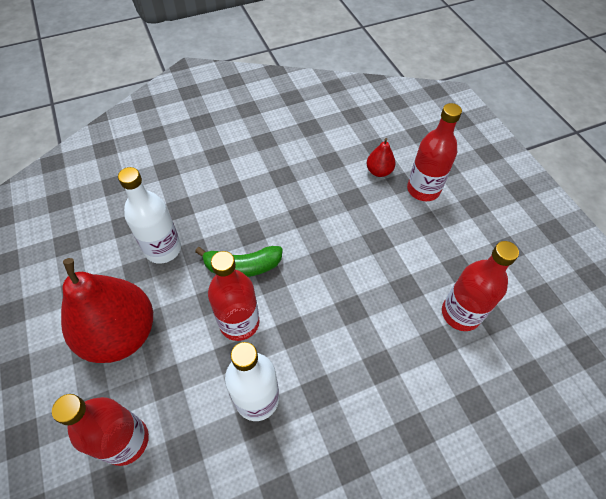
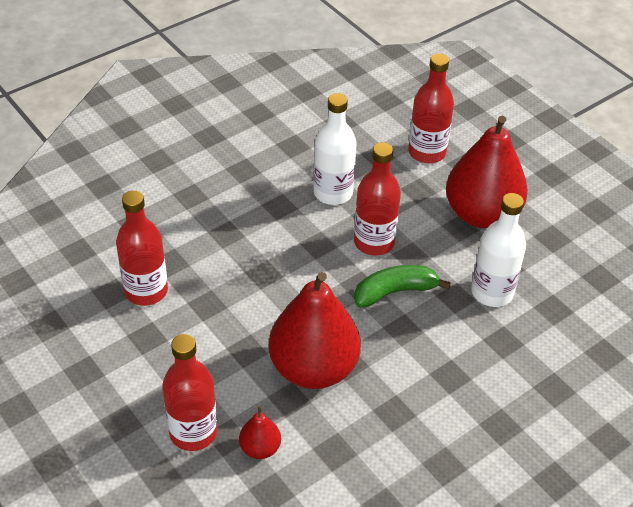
camera: 165 degrees right, 10 degrees down
none -> red pear [269,272,361,389]

